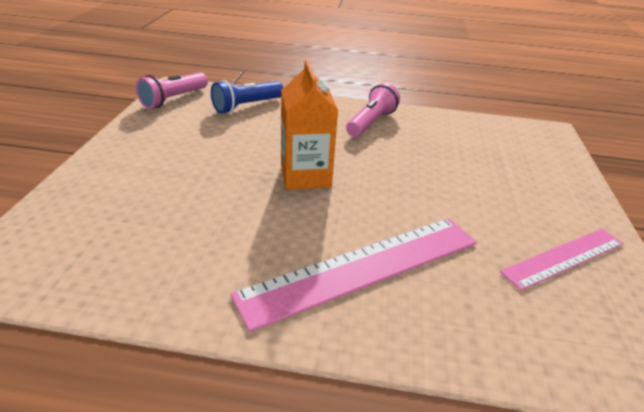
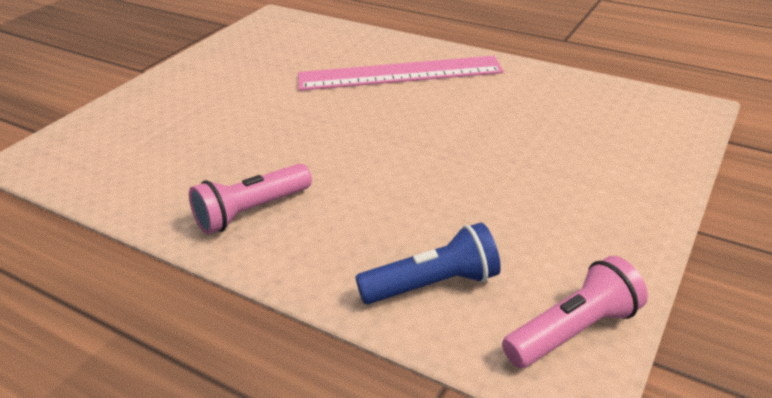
camera: 155 degrees left, 0 degrees up
orange carton [281,60,338,190] -> none
pink ruler [500,229,624,291] -> none

